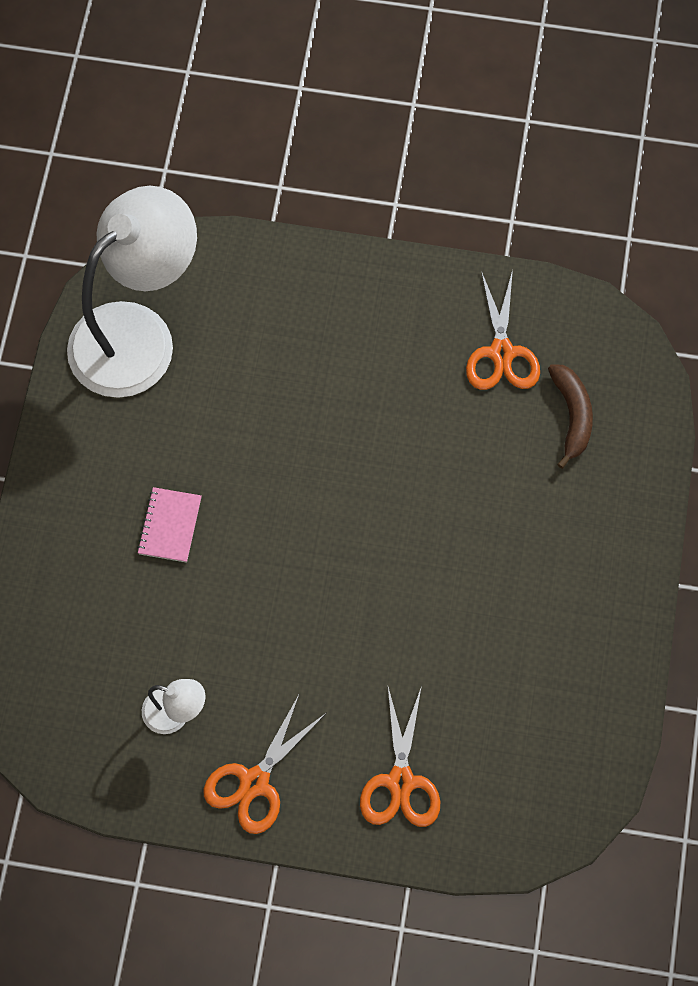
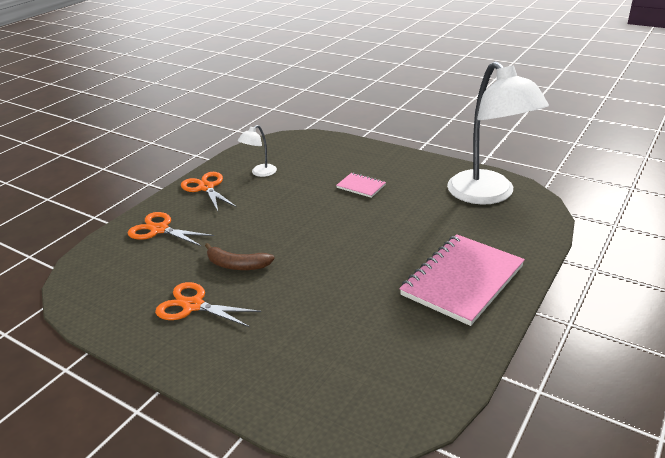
camera: 115 degrees right, 35 degrees down
orange scissors [466,270,540,390] -> orange scissors moved to [155,282,261,327]
brown banana [548,364,593,469] -> brown banana moved to [205,243,275,270]
none -> pink notebook [399,234,525,326]

